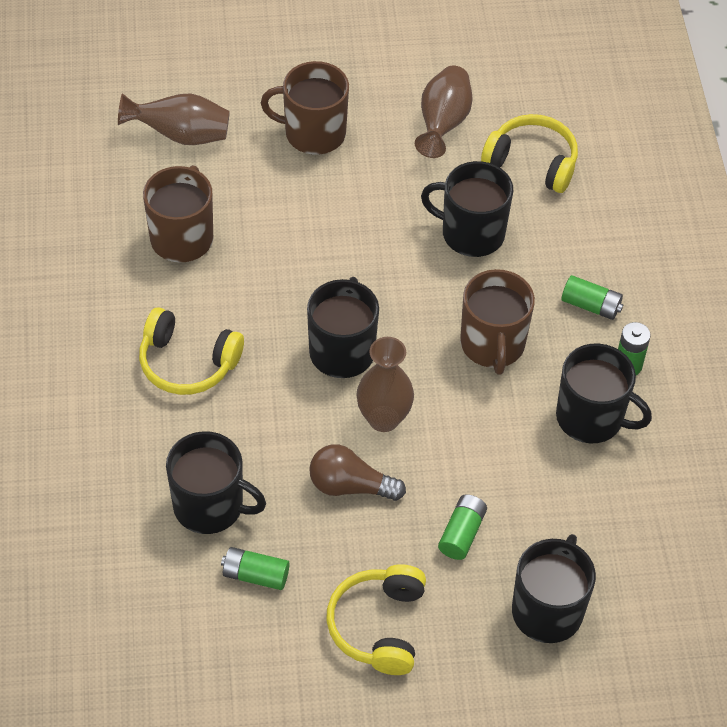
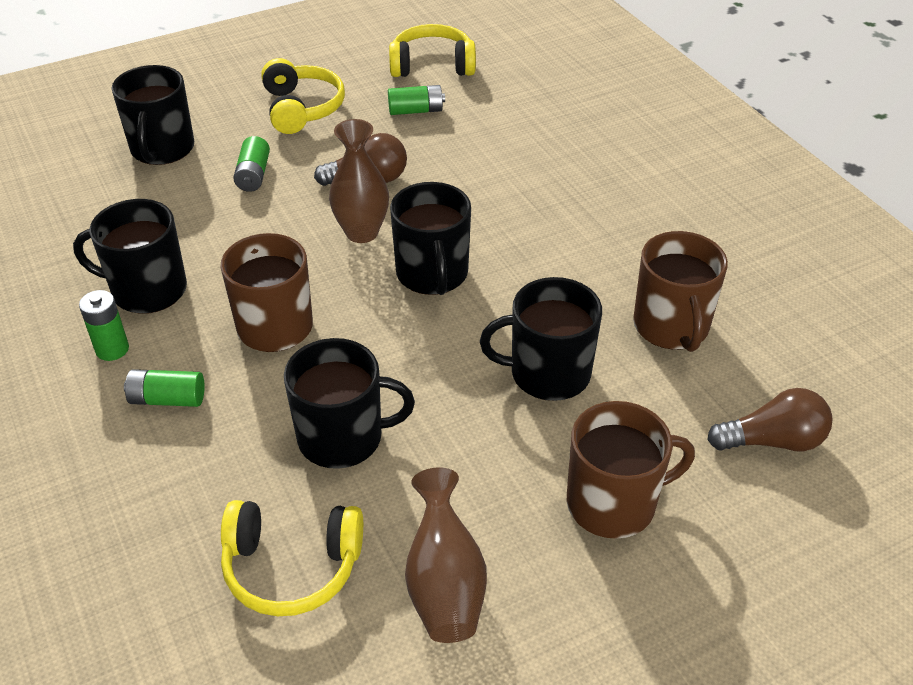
camera: 160 degrees right, 10 degrees down
brown vase [118,93,230,145] -> brown light bulb [707,388,832,451]
yellow headphones [139,307,244,395] -> yellow headphones moved to [389,24,476,77]
black mug [166,431,266,534] -> black mug moved to [480,277,602,401]

